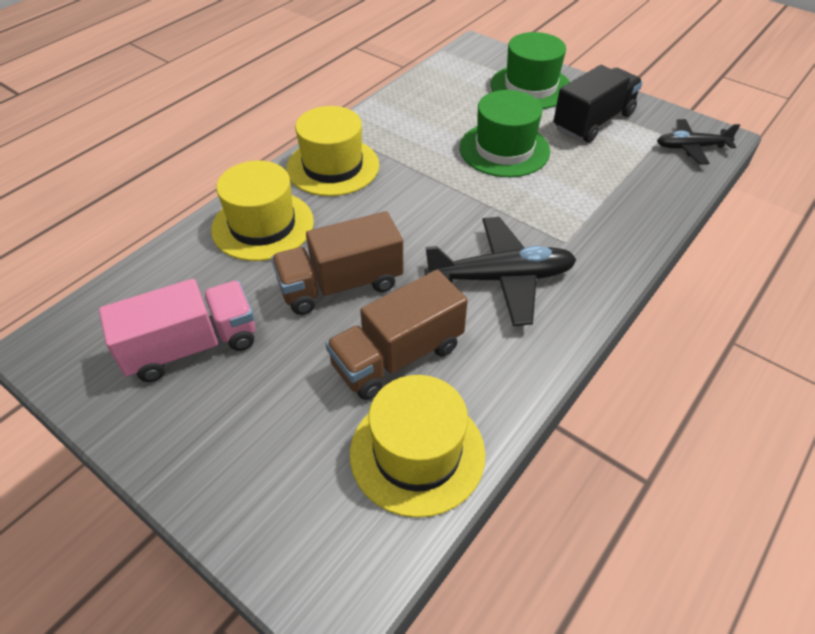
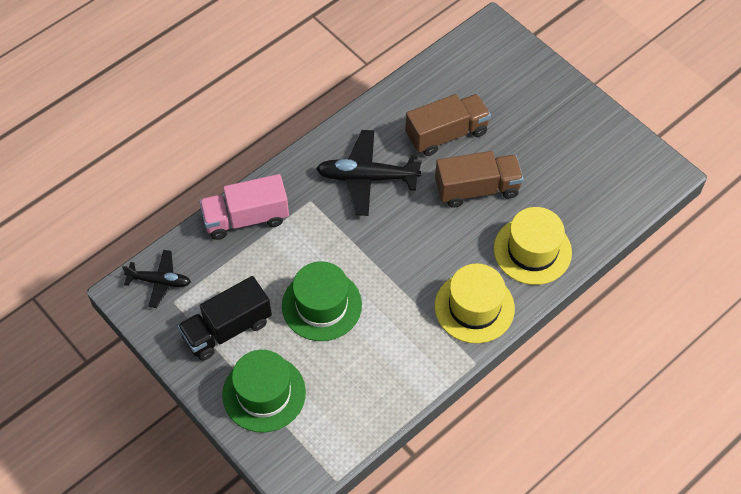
camera: 170 degrees left, 10 degrees up
pink truck [99,279,255,382] -> pink truck moved to [199,174,289,240]
yellow hat [350,375,486,518] -> none

